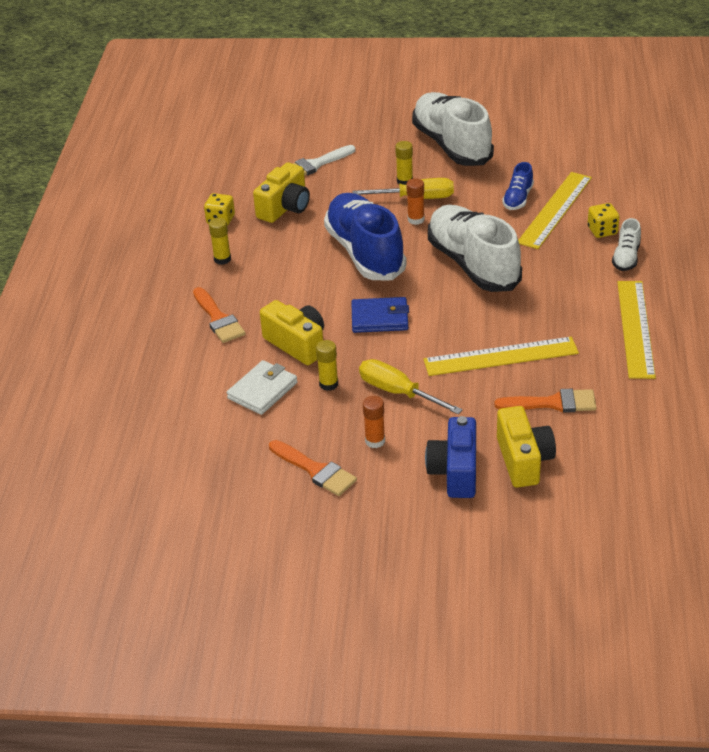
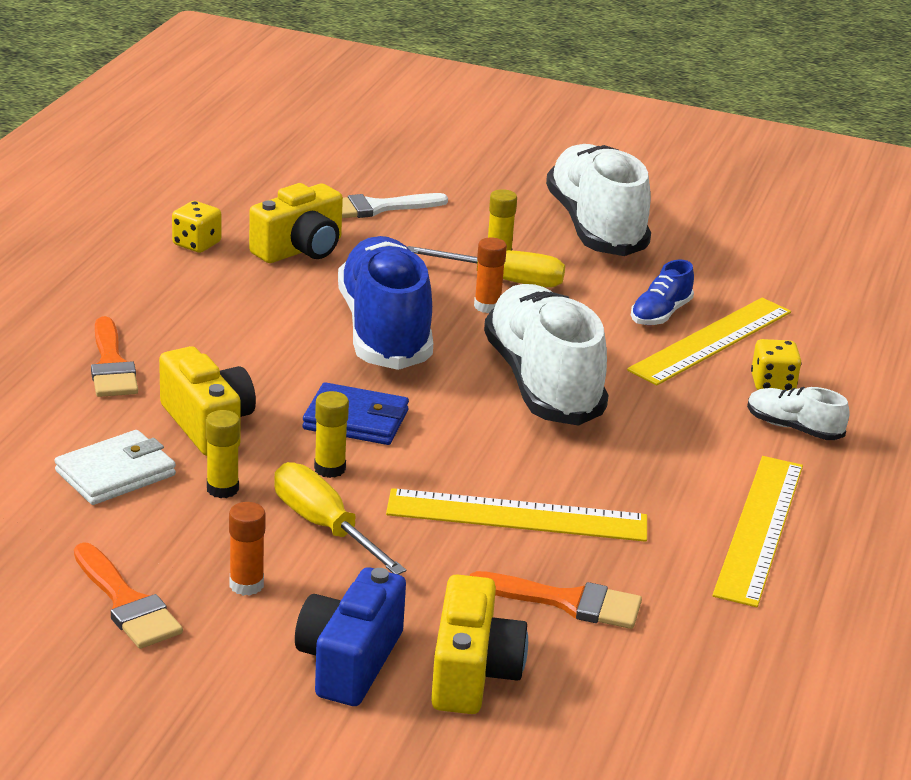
camera: 10 degrees right, 10 degrees down
yellow glue stick [209,218,231,265] -> yellow glue stick moved to [314,391,349,478]
white shoe [612,218,641,271] -> white shoe turned 90 degrees clockwise [747,387,849,440]

